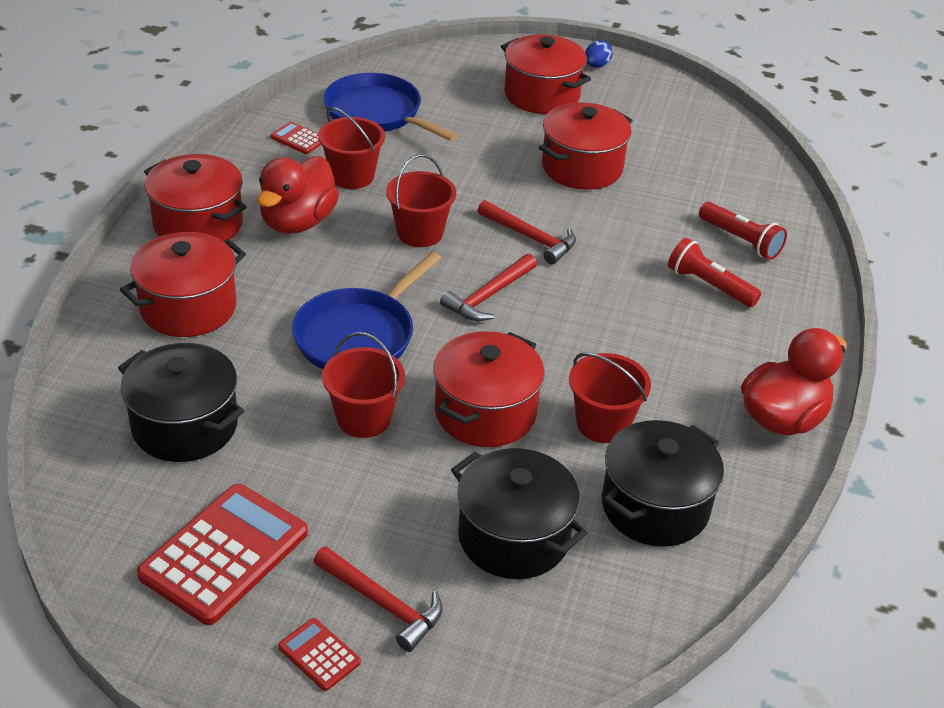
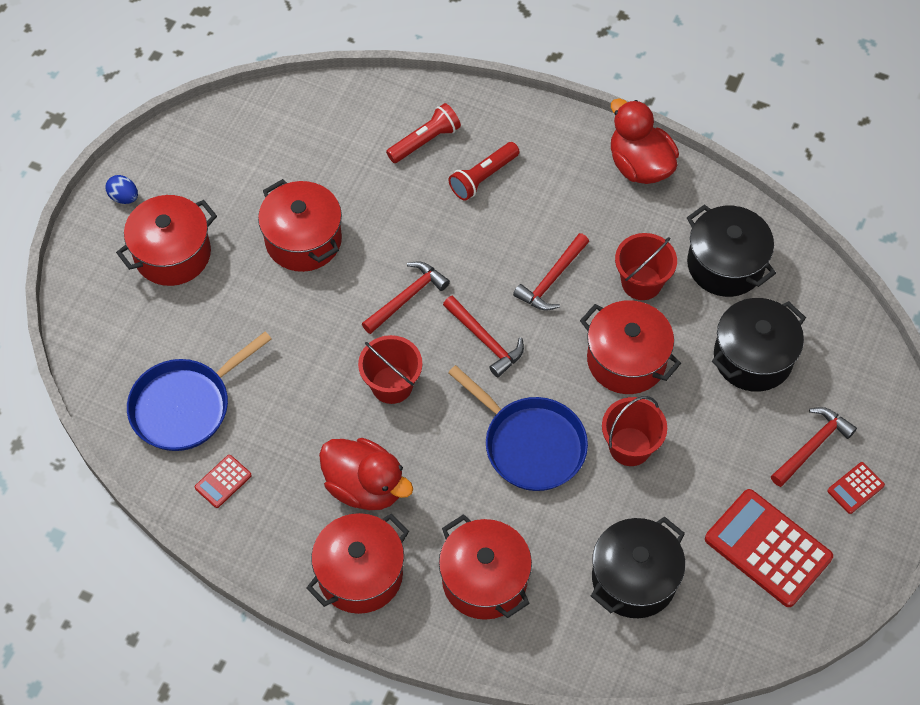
camera: 80 degrees left, 20 degrees up
red bucket [318,107,385,189] -> none
none -> red hammer [513,233,589,310]

